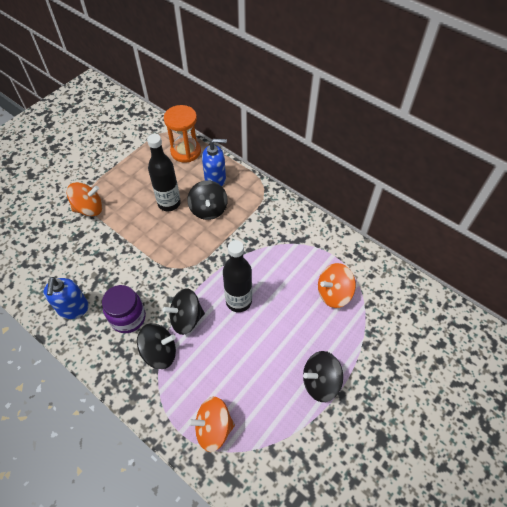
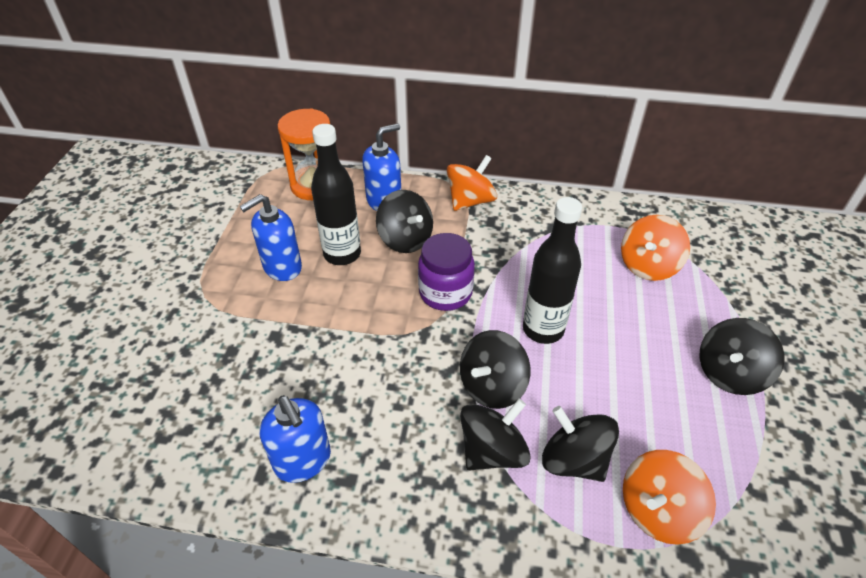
camera: 30 degrees left, 10 degrees down
orange spinning top [67,182,103,216] -> orange spinning top moved to [447,155,497,211]
purple jar [102,285,146,333] -> purple jar moved to [418,233,475,311]
none -> blue soap dispenser [240,194,302,281]
none -> black spinning top [542,406,619,482]

